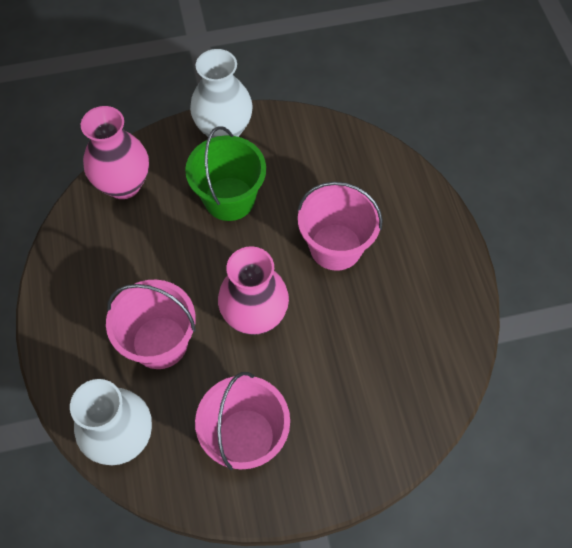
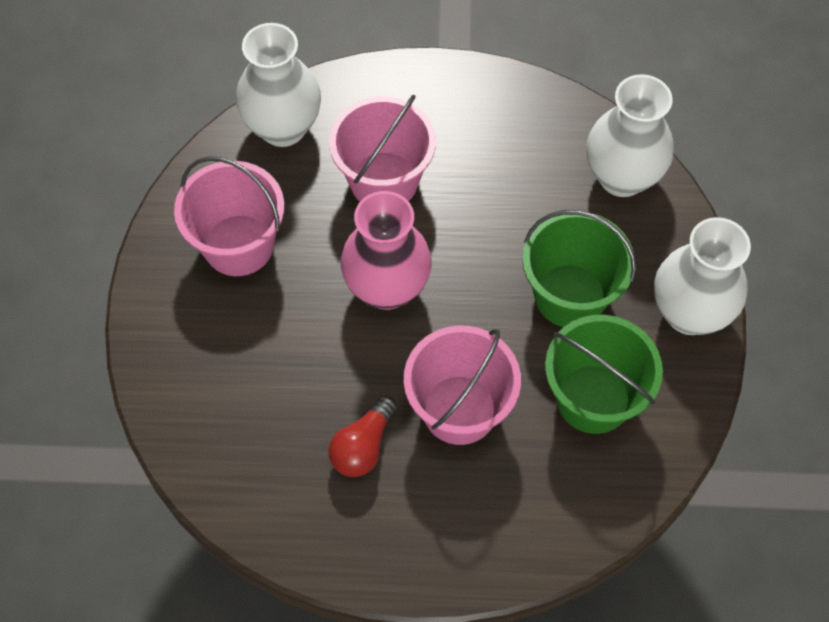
camera: 105 degrees right, 0 degrees up
pink vase [81,106,149,199] -> white vase [586,74,673,197]
none -> red light bulb [328,396,397,477]
none -> green bucket [545,315,663,434]

